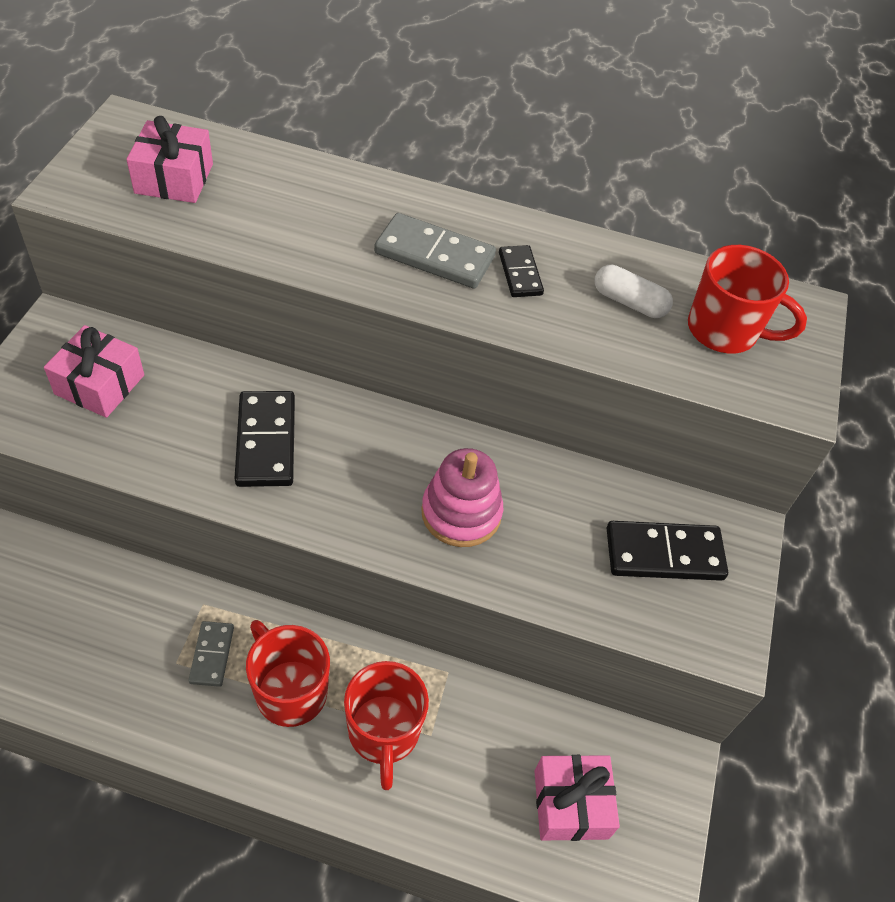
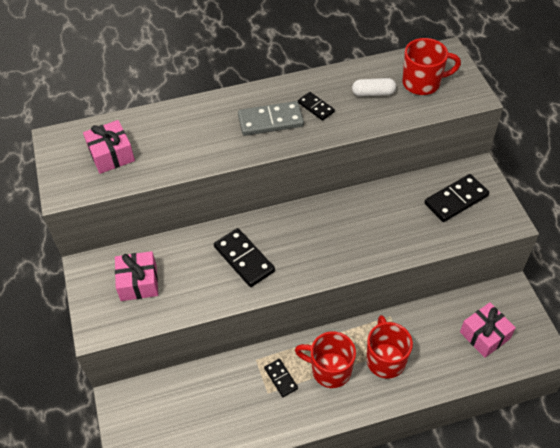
camera: 25 degrees left, 0 degrees up
grey domino [189,621,234,687] -> black domino [264,359,298,397]
red mug [344,661,429,790] -> red mug turned 150 degrees counterclockwise [367,315,413,379]
pink stacking toy [421,448,503,547] -> none

